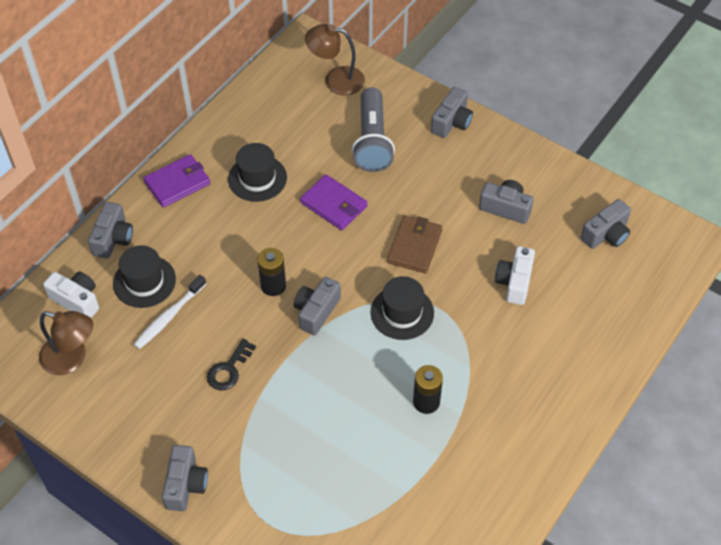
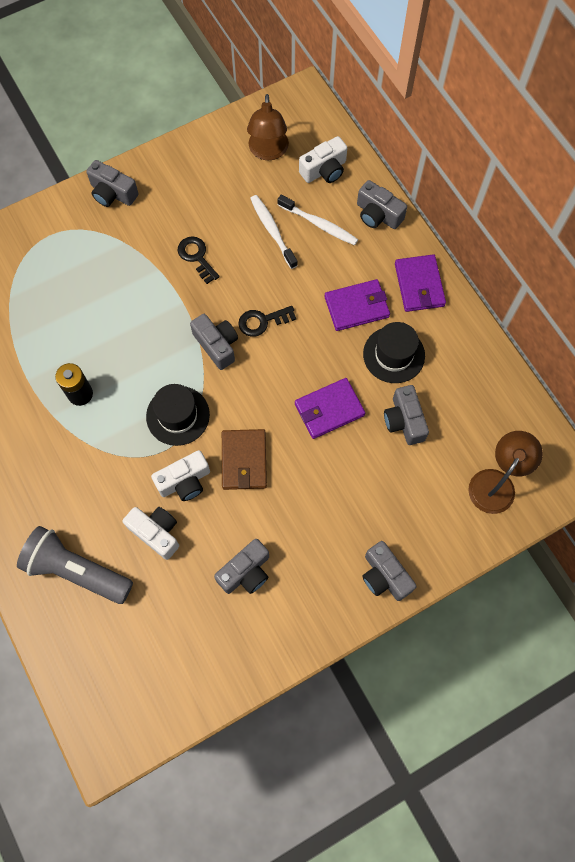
camera: 115 degrees right, 15 degrees up
brown lamp [39,311,93,375] -> brown lamp turned 45 degrees counterclockwise [247,94,289,160]
black hat [113,245,176,308] -> white toothbrush [277,195,358,245]
black battery [257,248,286,296] -> black key [238,306,296,337]
grey flashlight [352,87,395,172] -> grey flashlight moved to [17,526,133,604]
brown wallet [387,215,442,273] -> brown wallet turned 45 degrees clockwise [222,429,267,490]
grey camera [581,199,631,249] -> grey camera moved to [384,385,429,445]
none -> white camera [151,450,210,501]
none -> purple wallet [324,279,390,331]

